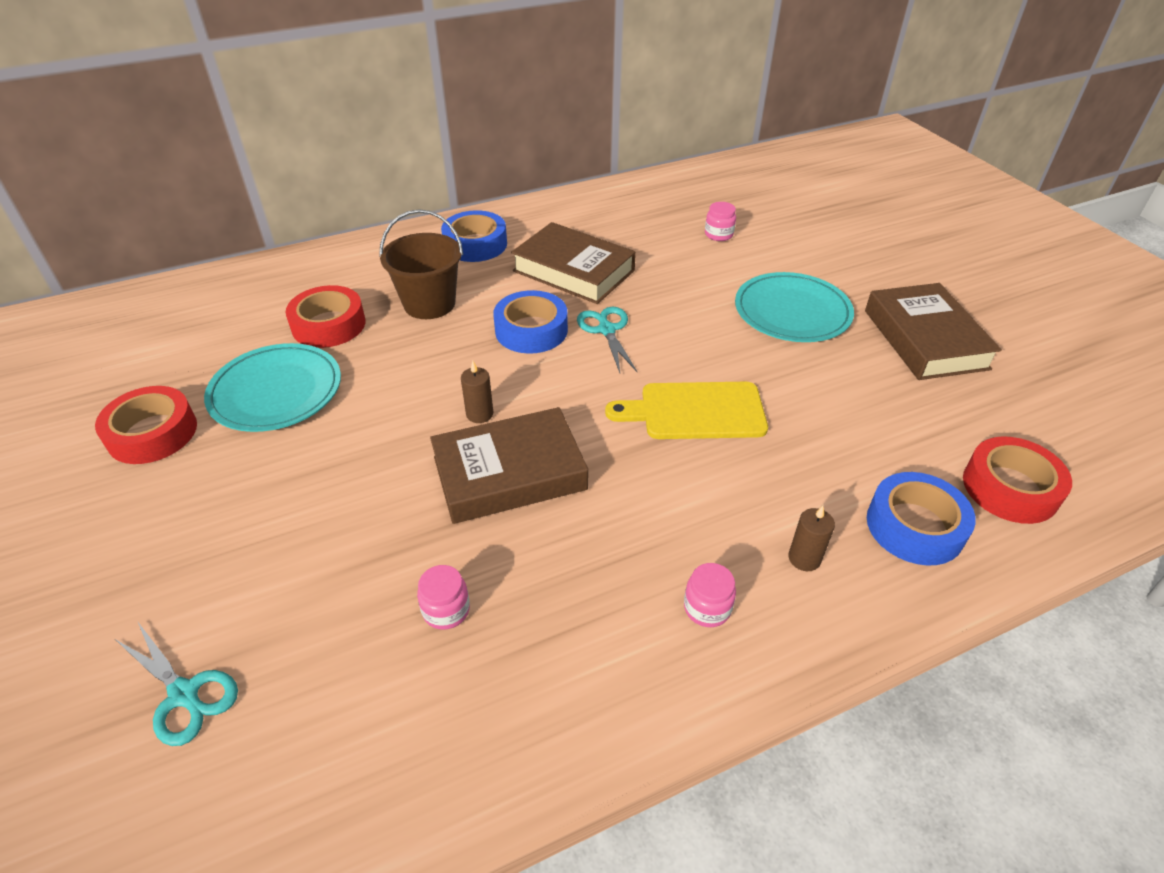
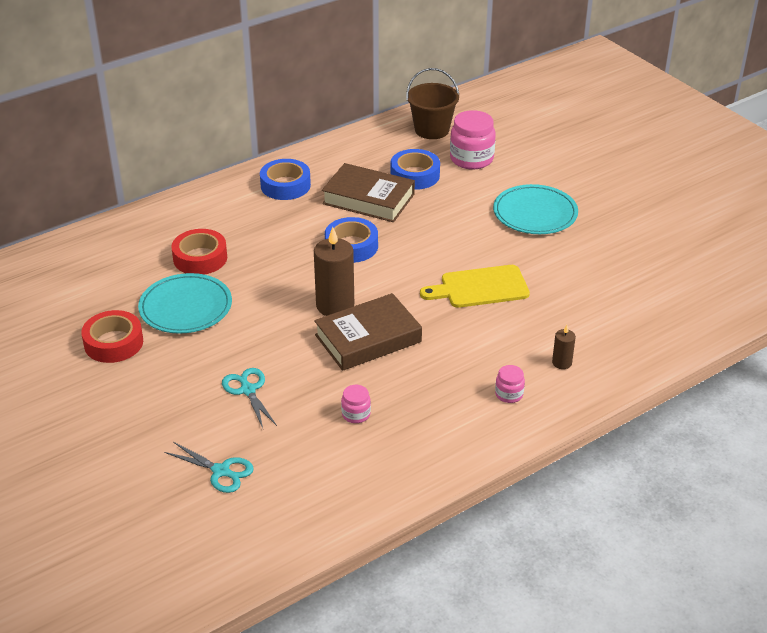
camera: 10 degrees left, 5 degrees down
brown bucket [379,209,463,319] -> brown bucket moved to [406,68,459,139]
brown candle [461,361,493,423] -> brown candle [314,227,354,316], size x2.03
turquoise scissors [577,307,638,373] -> turquoise scissors moved to [222,368,277,428]
pink jar [705,202,736,241] -> pink jar [450,110,496,170], size x1.95
brown book [865,283,1002,380] -> none
blue tape [867,472,976,566] -> blue tape moved to [390,149,440,190]
red tape [963,437,1072,524] -> none

